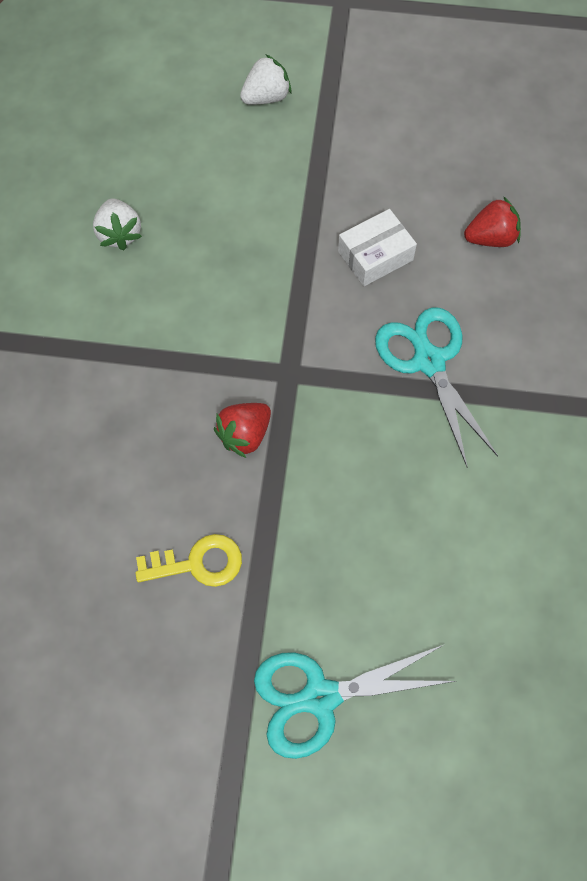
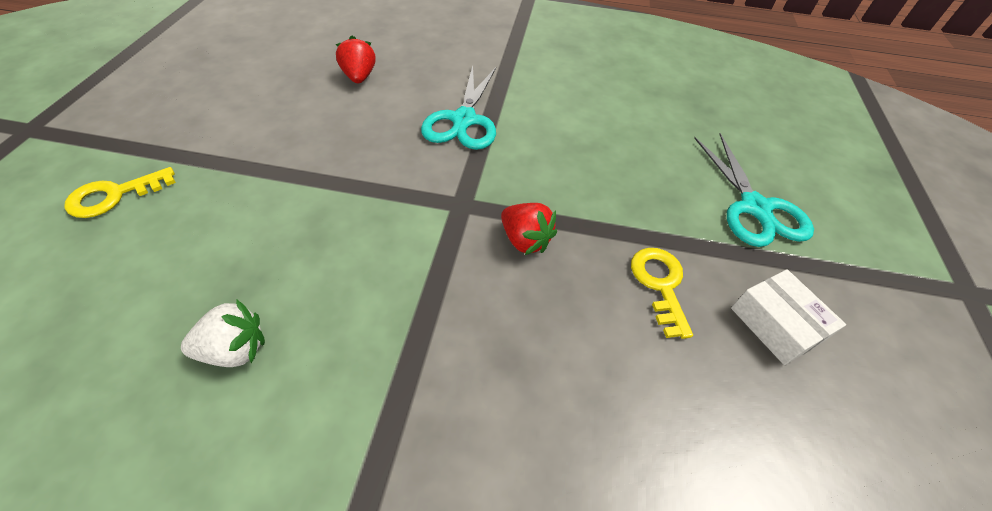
camera: 90 degrees left, 15 degrees down
white strawberry [240,54,292,105] -> yellow key [64,167,176,218]
white box [338,209,417,286] -> white box moved to [731,269,846,365]
turquoise scissors [375,307,498,467] -> turquoise scissors turned 60 degrees counterclockwise [421,66,496,150]

